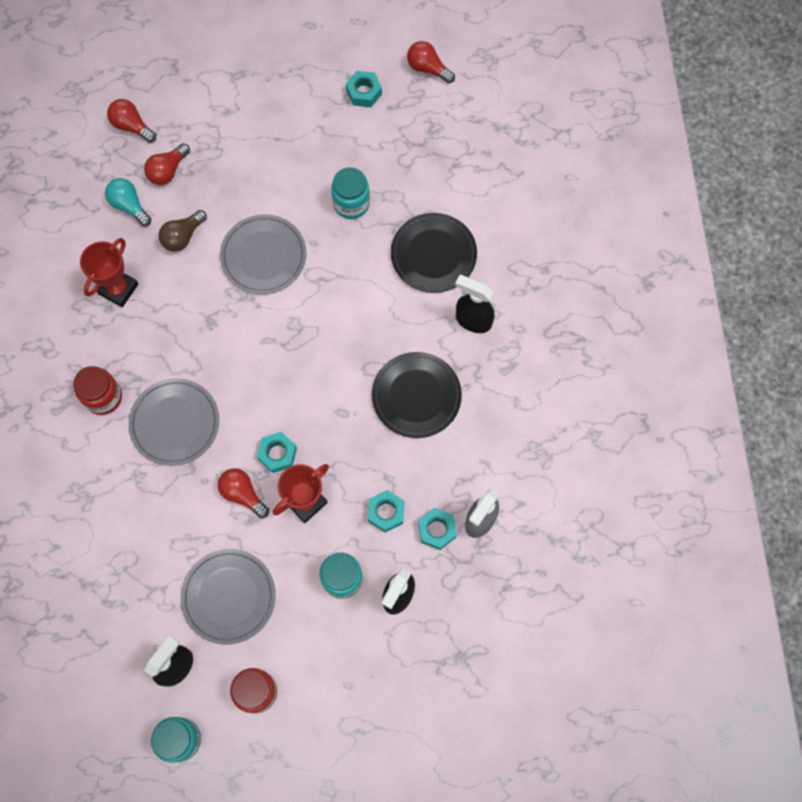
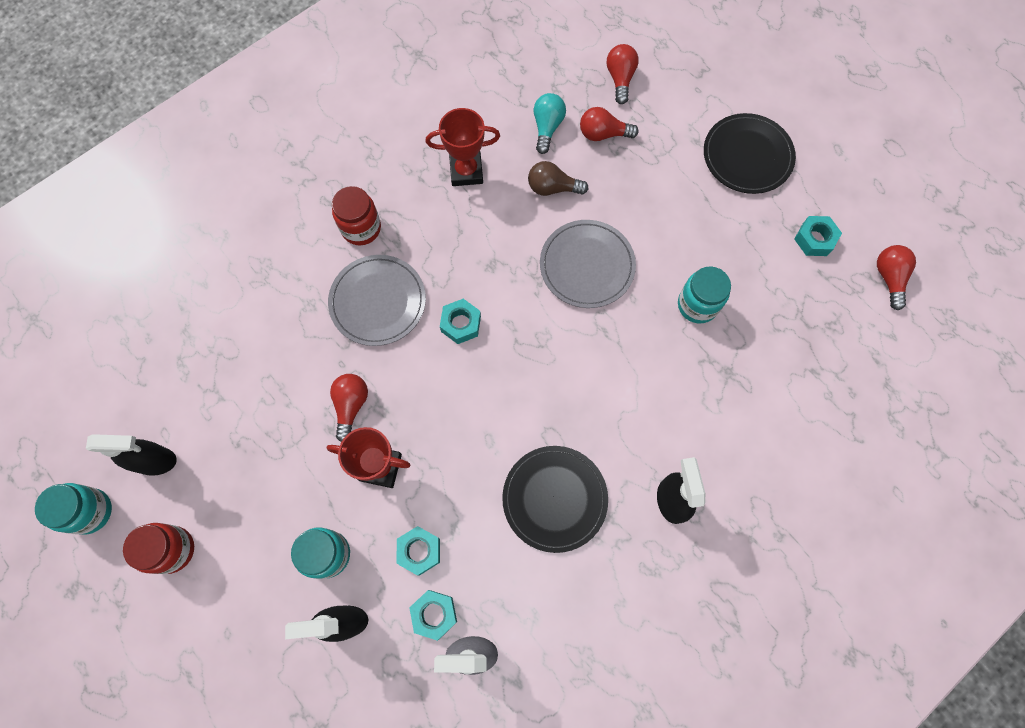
camera: 55 degrees right, 0 degrees up
grey plate [181,549,276,645] -> none
turquoise nut [257,432,297,473] -> turquoise nut moved to [440,299,481,344]
black plate [391,213,477,293] -> black plate moved to [704,113,796,194]

